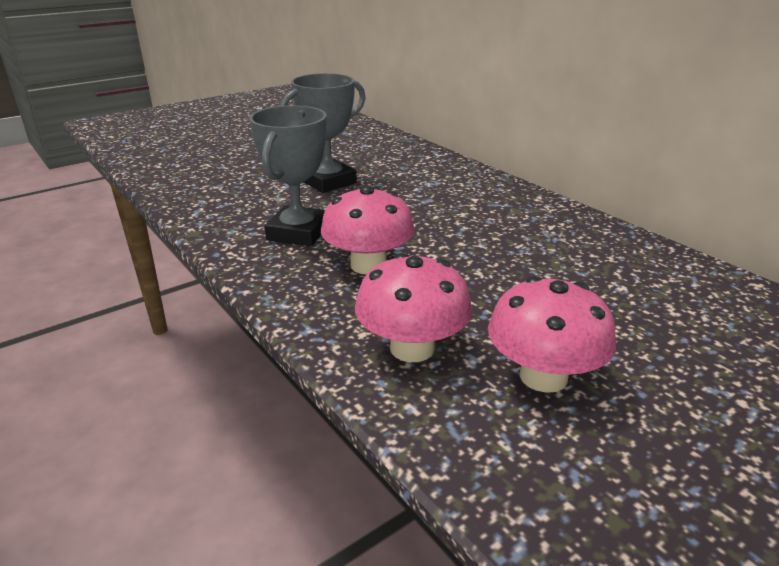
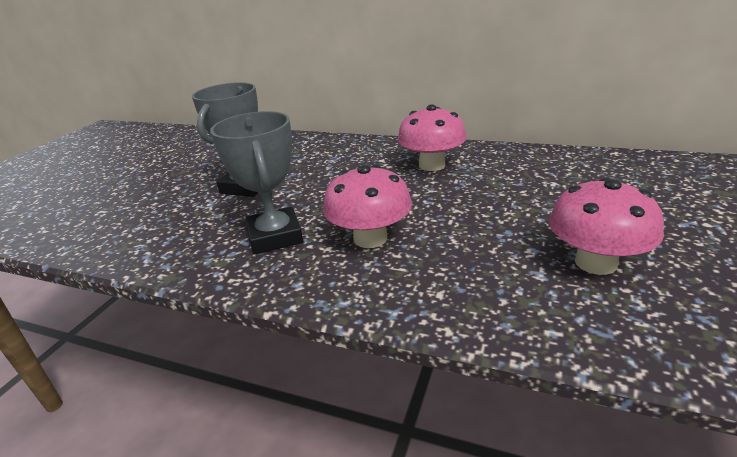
camera: 30 degrees left, 0 degrees up
pink mushroom [355,253,472,362] -> pink mushroom moved to [398,104,467,171]

